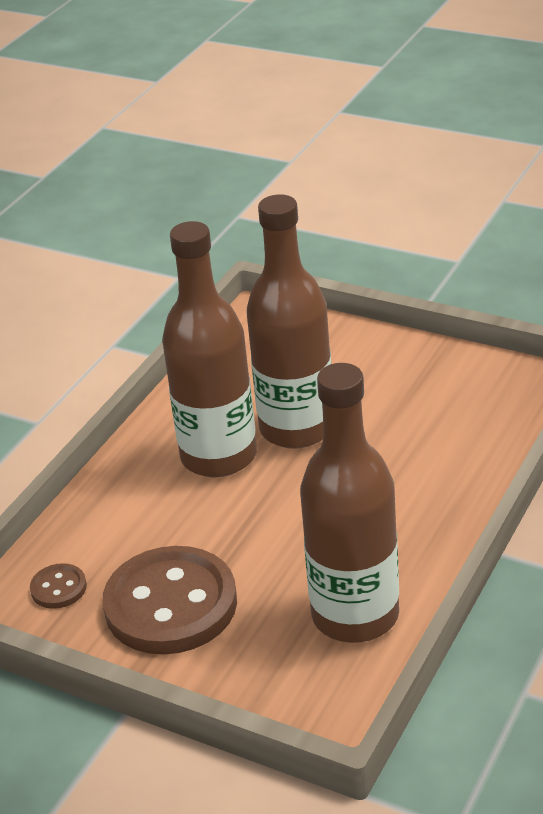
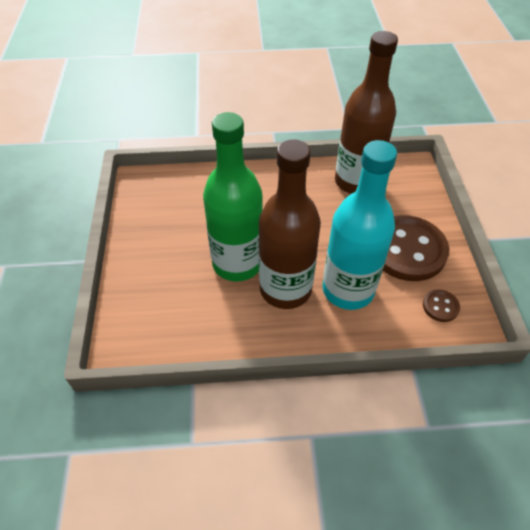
camera: 125 degrees left, 15 degrees up
brown bottle [247,194,331,449] -> green bottle [203,112,262,282]
none -> turquoise bottle [322,140,397,310]

